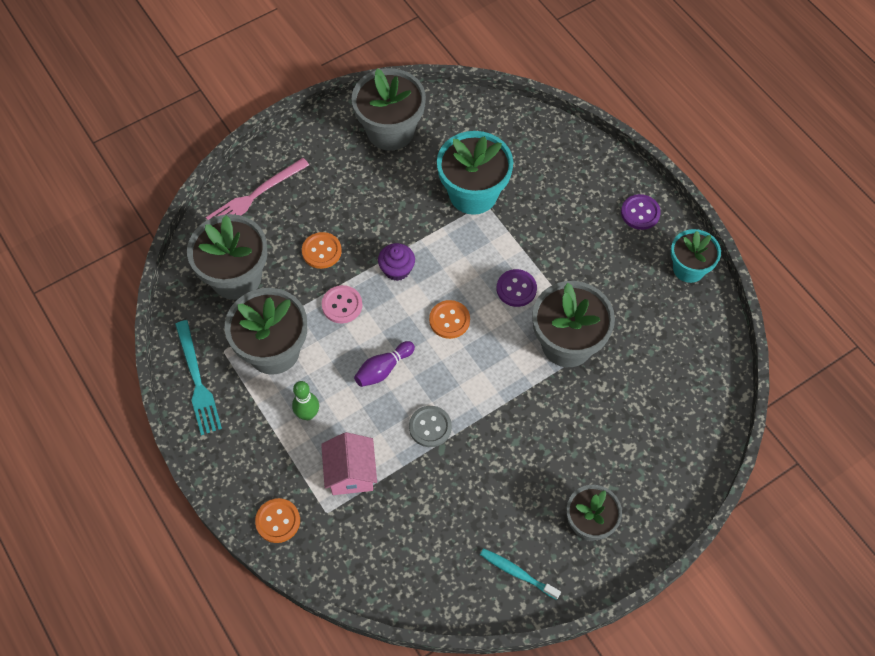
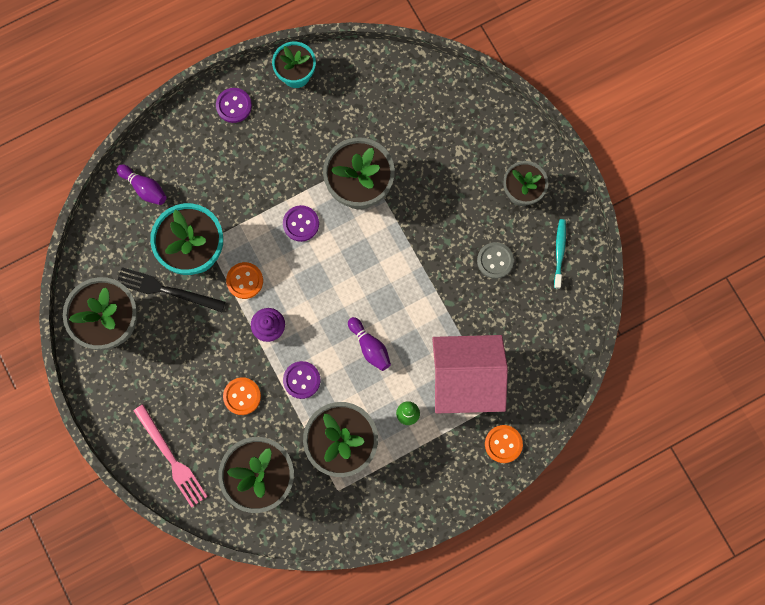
camera: 85 degrees left, 15 degrees up
turquoise fork [175,320,222,435] -> none
pink house [321,432,377,495] -> pink house [432,335,508,414], size x1.70
pink button [322,285,362,323] -> purple button [283,361,320,399]
grey button [409,406,452,447] -> grey button moved to [477,242,514,279]
orange button [429,300,470,339] -> orange button moved to [226,262,263,299]
turquoise toothbrush [480,548,561,600] -> turquoise toothbrush turned 150 degrees clockwise [554,219,566,289]
none -> purple bowling pin [117,164,167,205]
none -> black fork [118,267,225,312]

